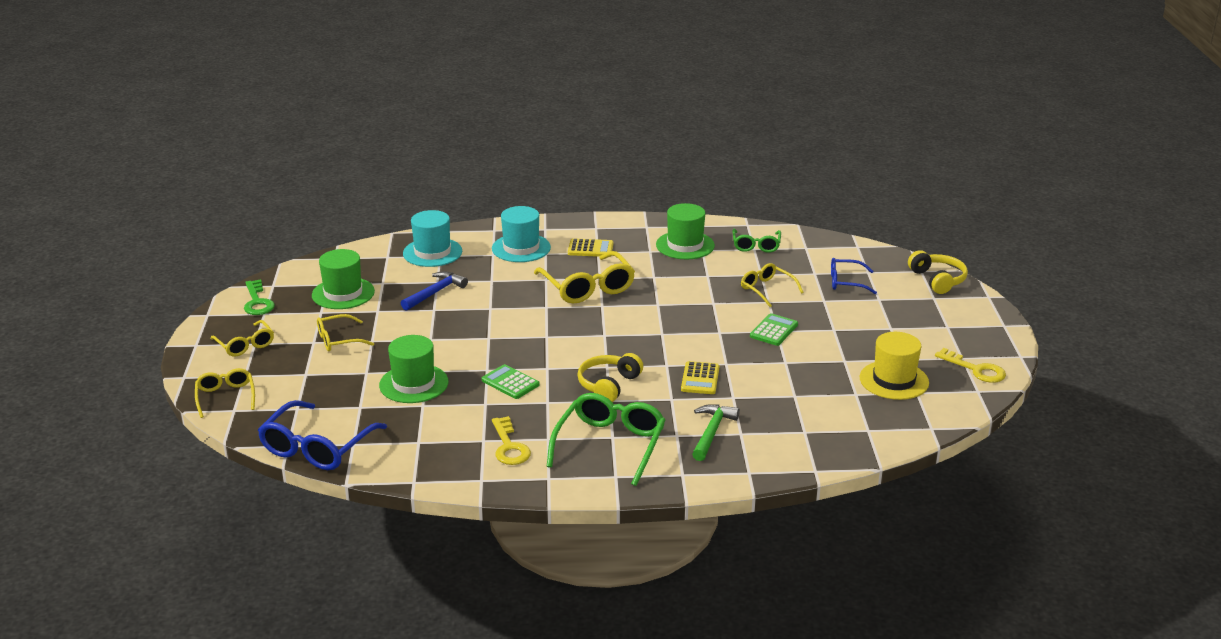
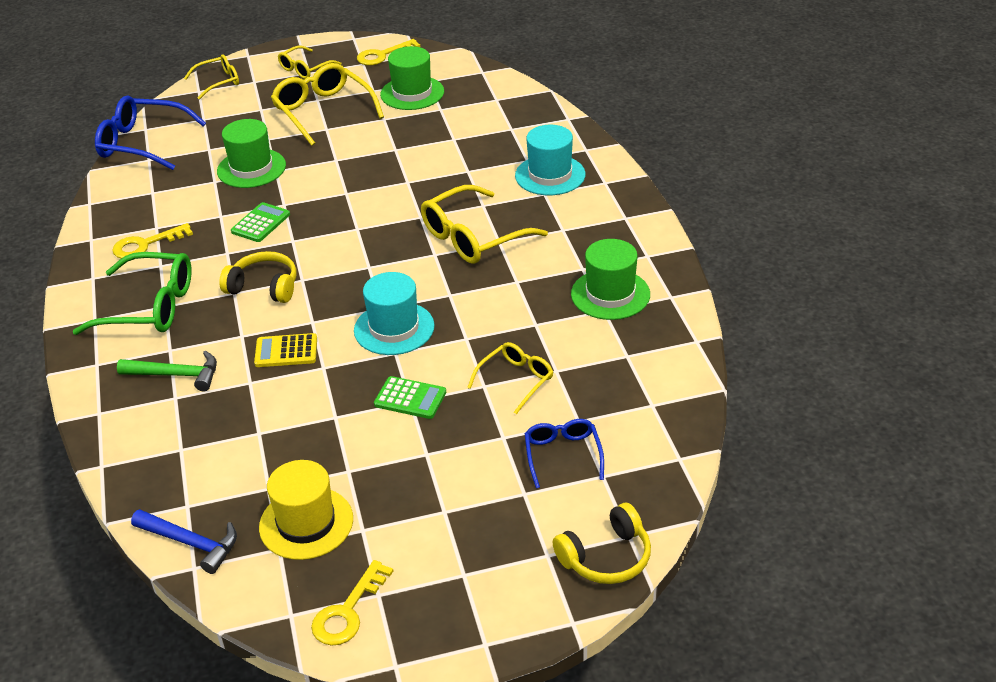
camera: 80 degrees right, 10 degrees up
green key [244,279,275,315] -> yellow key [357,39,420,65]
yellow glasses [317,314,374,352] -> yellow glasses [271,63,384,146], size x1.70
blue hammer [401,271,468,311] -> blue hammer moved to [131,509,237,574]
turquoise hat [403,210,462,267] -> turquoise hat moved to [354,272,435,355]
yellow calculator [568,238,613,257] -> none
green glasses [733,229,781,253] -> none

